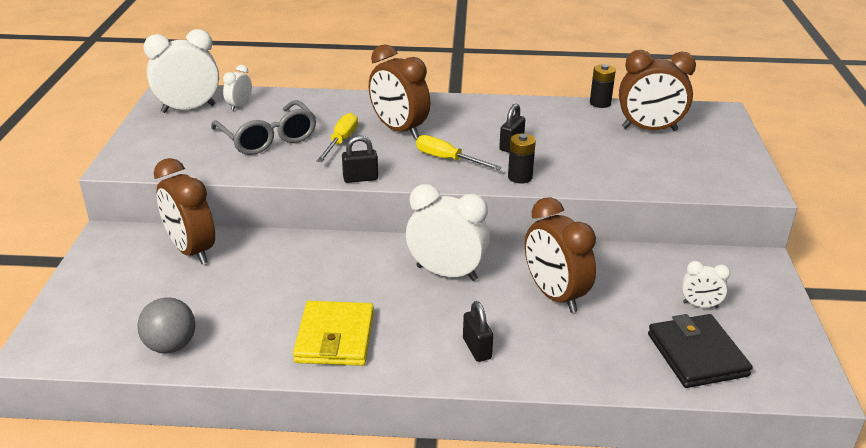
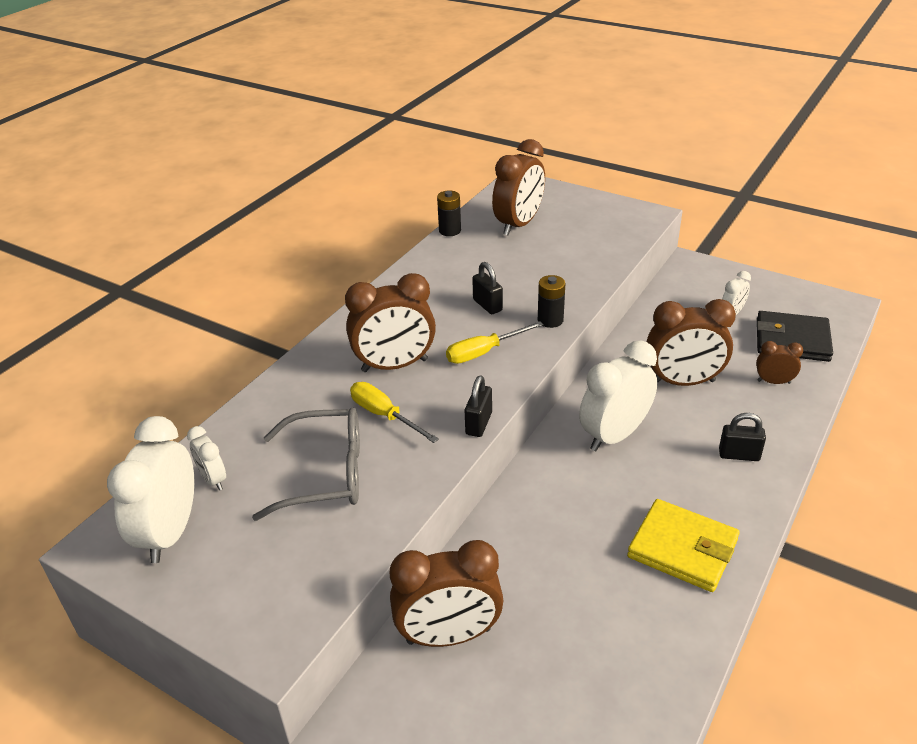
camera: 60 degrees left, 5 degrees up
grey ball [137,297,195,353] -> none
none -> brown clock [756,341,803,384]

